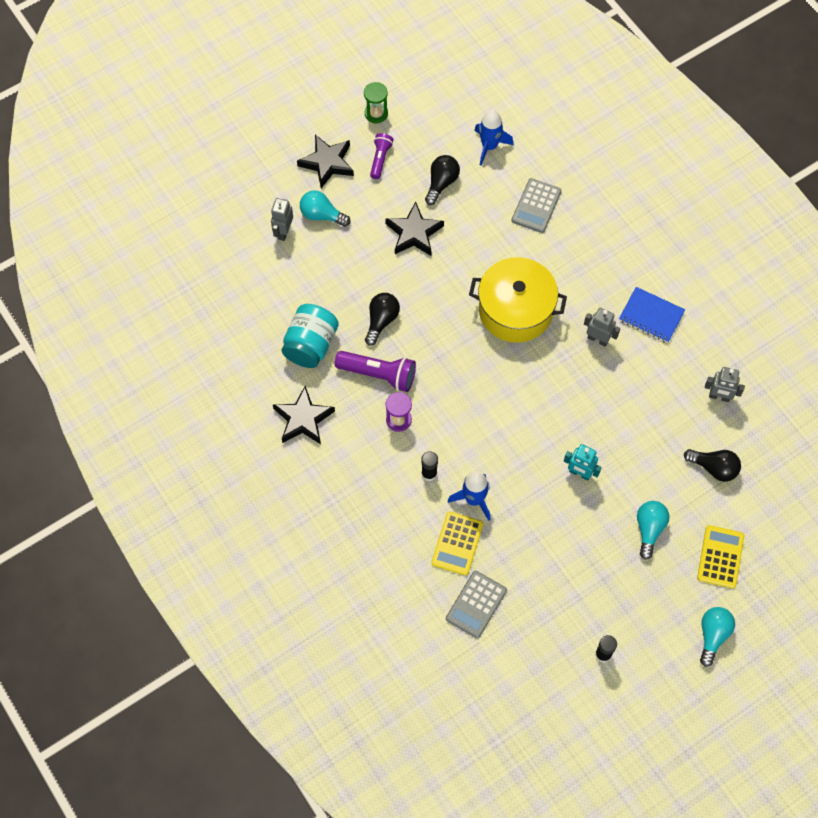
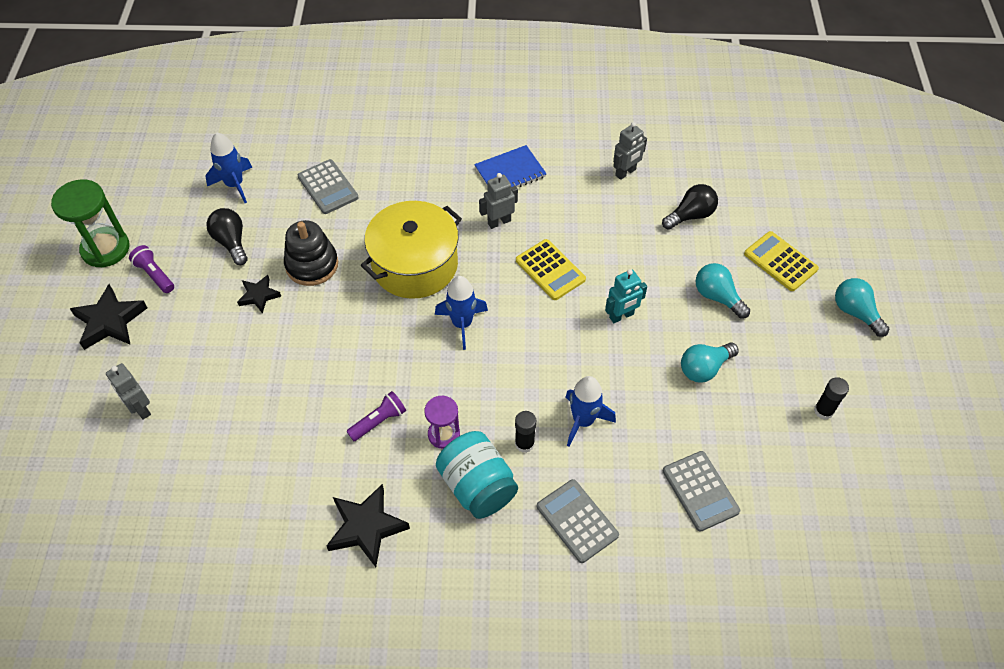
camera: 55 degrees left, 10 degrees down
turquoise jar [282,304,339,368] -> turquoise jar moved to [436,431,518,519]
turquoise light bulb [300,190,351,227] -> turquoise light bulb moved to [681,342,739,382]
purple flashlight [335,351,416,392] -> purple flashlight [346,391,406,441], size x0.61
green hourglass [364,82,388,124] -> green hourglass [51,179,129,268], size x1.67
black light bulb [365,293,400,346] -> none
black star [385,202,444,256] -> black star [237,275,281,314], size x0.60
yellow calculator [431,511,484,576] -> yellow calculator moved to [516,239,586,300]
none -> black stacking toy [284,220,338,286]
none -> blue rocket [435,276,488,350]
none -> grey calculator [537,479,619,563]

